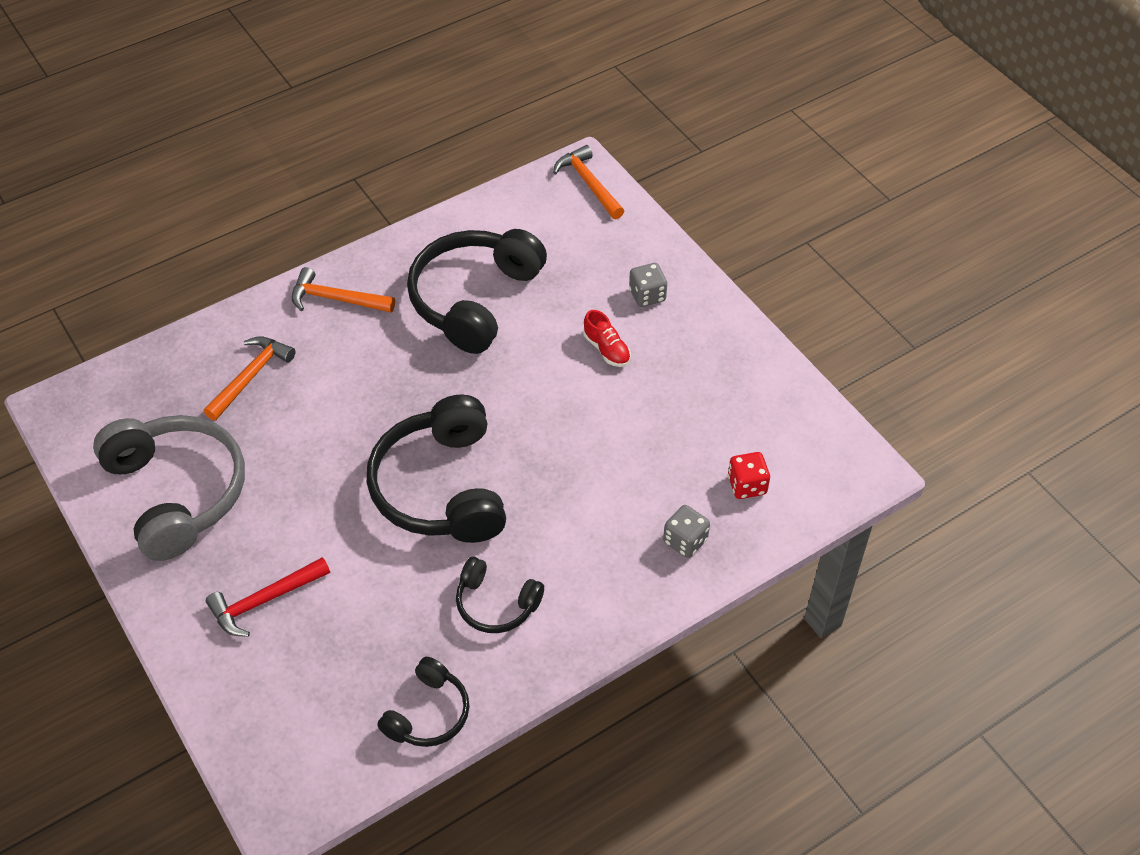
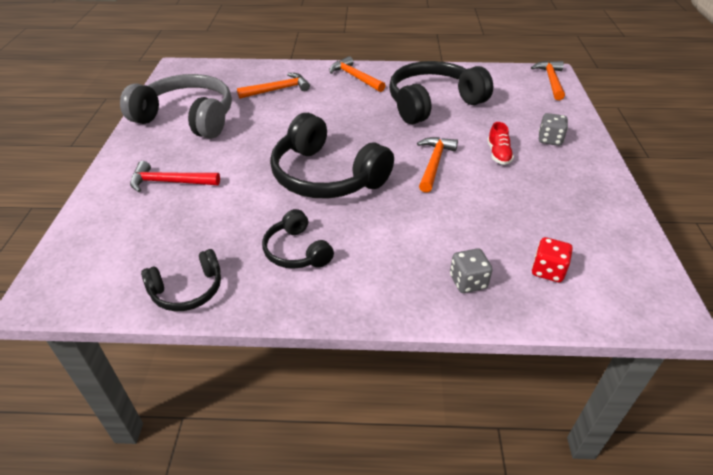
camera: 35 degrees right, 10 degrees down
grey headphones [93,415,245,561] -> grey headphones turned 75 degrees counterclockwise [120,74,232,139]
black headphones [367,395,506,543] -> black headphones turned 75 degrees counterclockwise [270,113,394,198]
none -> orange hammer [417,137,458,193]

